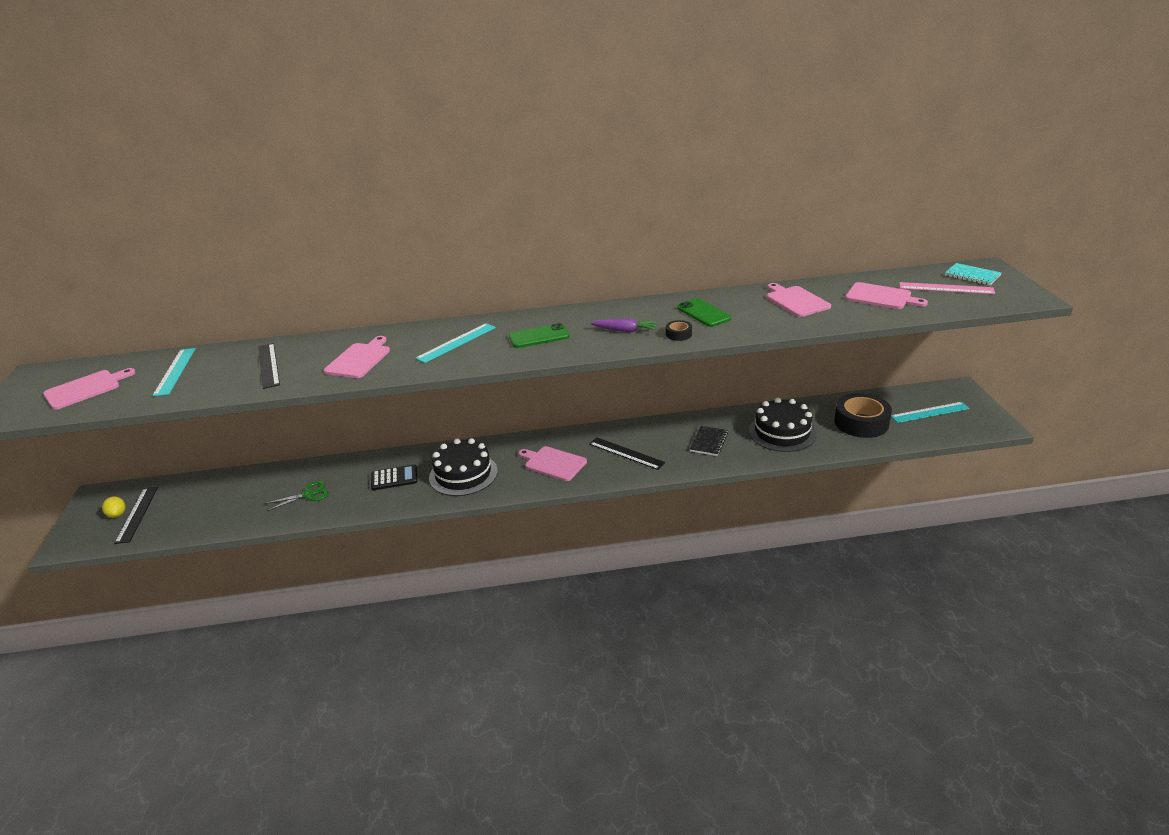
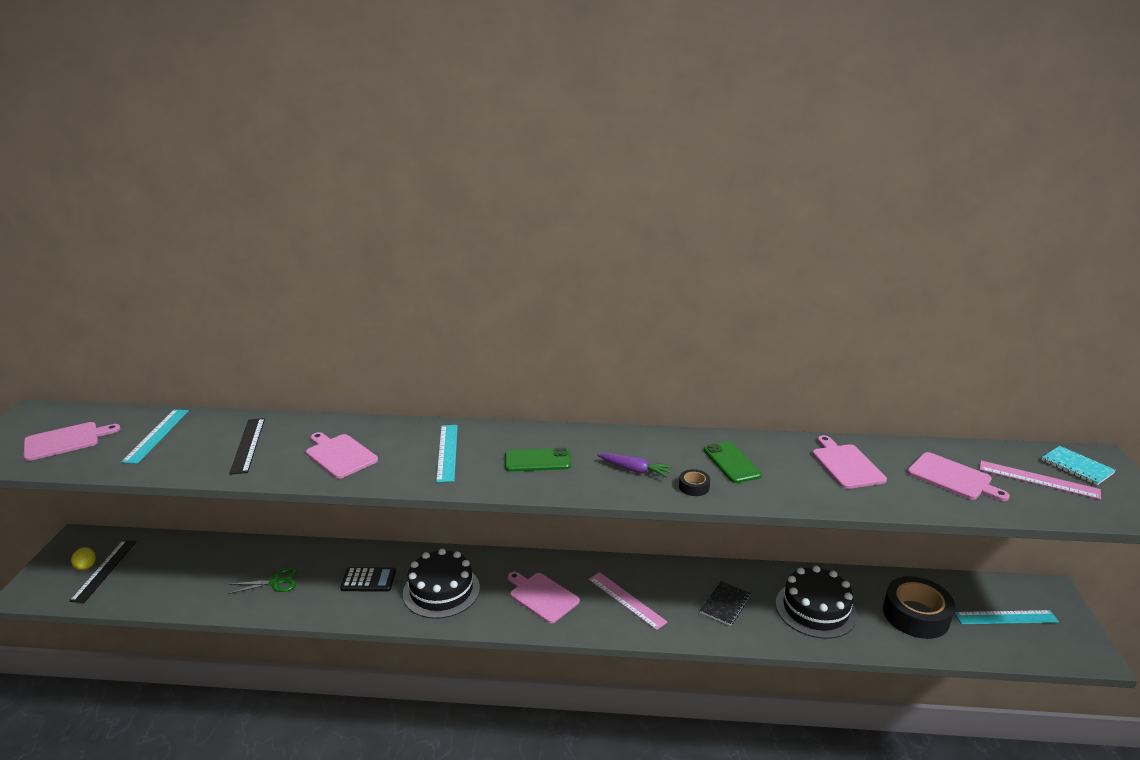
camera: 10 degrees right, 5 degrees down
pink cutting board [324,336,390,378] -> pink cutting board turned 75 degrees counterclockwise [306,432,378,479]
turquoise ruler [415,323,496,363] -> turquoise ruler turned 60 degrees counterclockwise [436,425,458,482]
black ruler [589,437,666,470] -> pink ruler [589,572,667,630]

